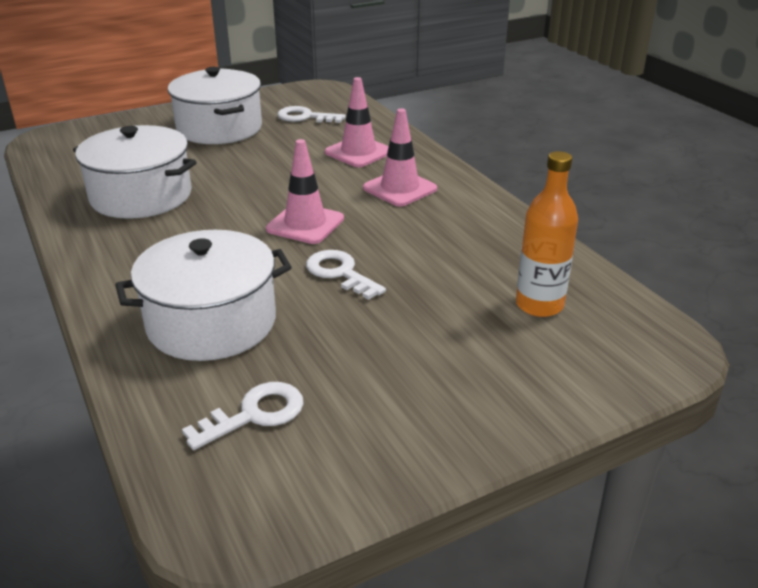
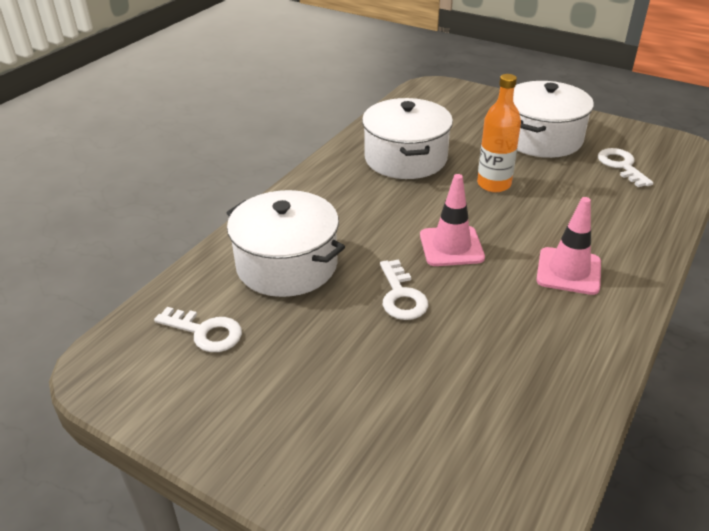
camera: 60 degrees right, 5 degrees up
white key [306,250,386,300] -> white key turned 150 degrees clockwise [380,259,428,320]
pink traffic cone [325,77,389,167] -> none
orange bottle [516,151,578,317] -> orange bottle moved to [477,74,521,192]

